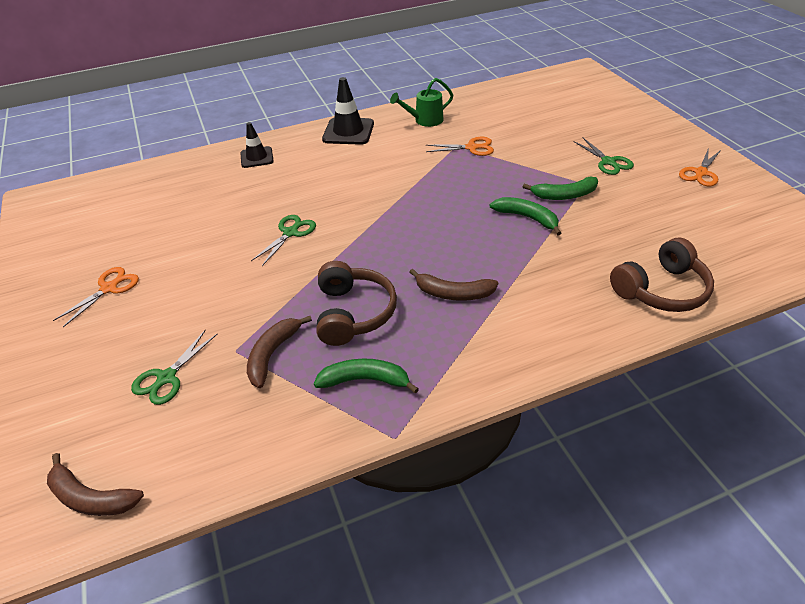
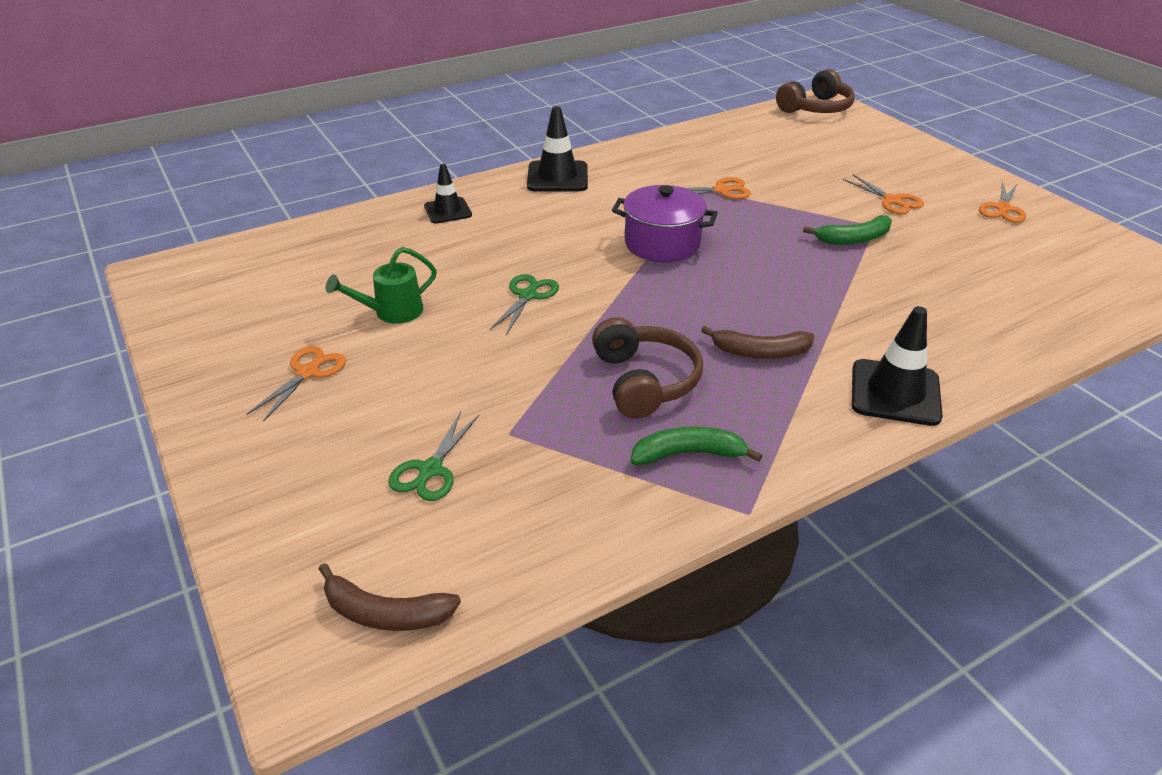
camera: 10 degrees left, 5 degrees down
brown banana [247,316,312,388] -> none
green watering can [390,78,453,127] -> green watering can moved to [326,247,437,324]
green banana [490,197,561,236] -> none
green scissors [573,138,634,175] -> orange scissors [843,175,924,214]
brown headphones [610,238,714,312] -> brown headphones moved to [776,69,855,113]
none -> purple pot [612,185,718,262]
none -> black traffic cone [851,306,943,426]

